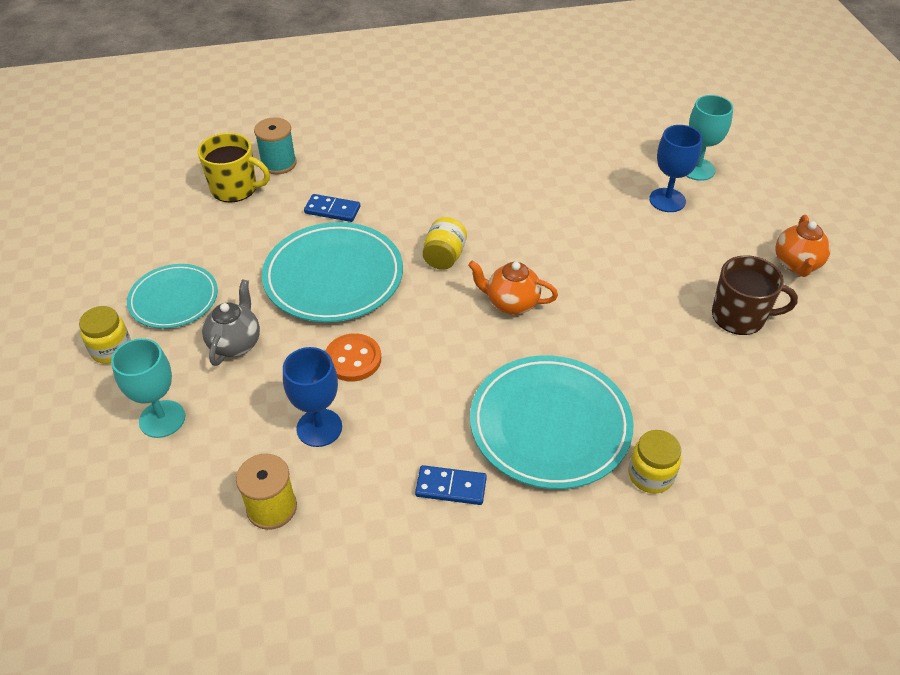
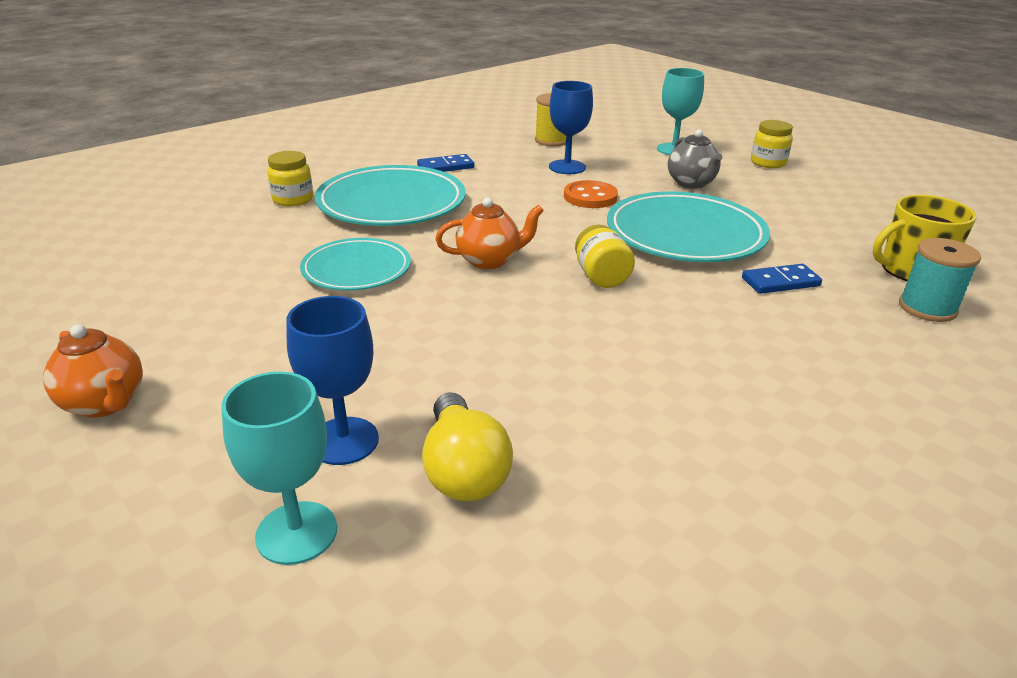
camera: 150 degrees right, 15 degrees down
turquoise plate [127,264,218,329] -> turquoise plate moved to [300,238,411,291]
brown mug [712,255,798,335] -> none
orange teapot [775,215,831,277] -> orange teapot turned 150 degrees clockwise [43,324,143,418]
none -> yellow light bulb [422,392,513,501]

